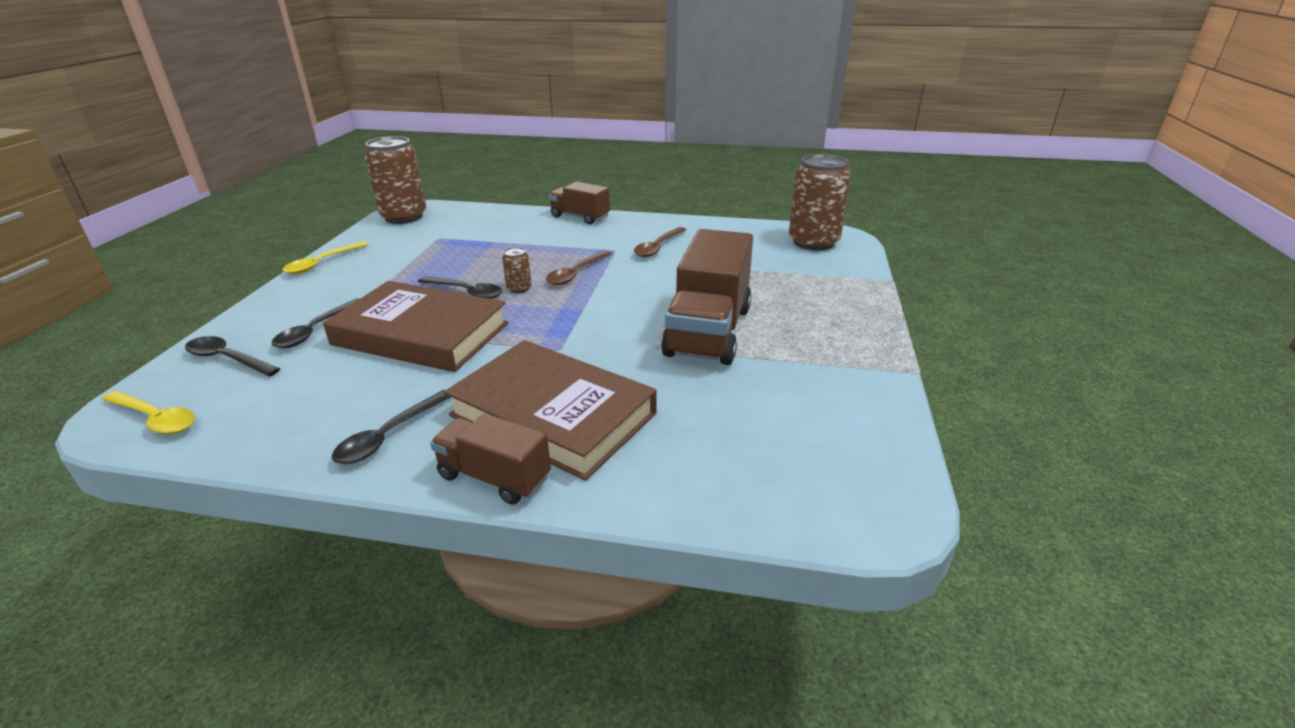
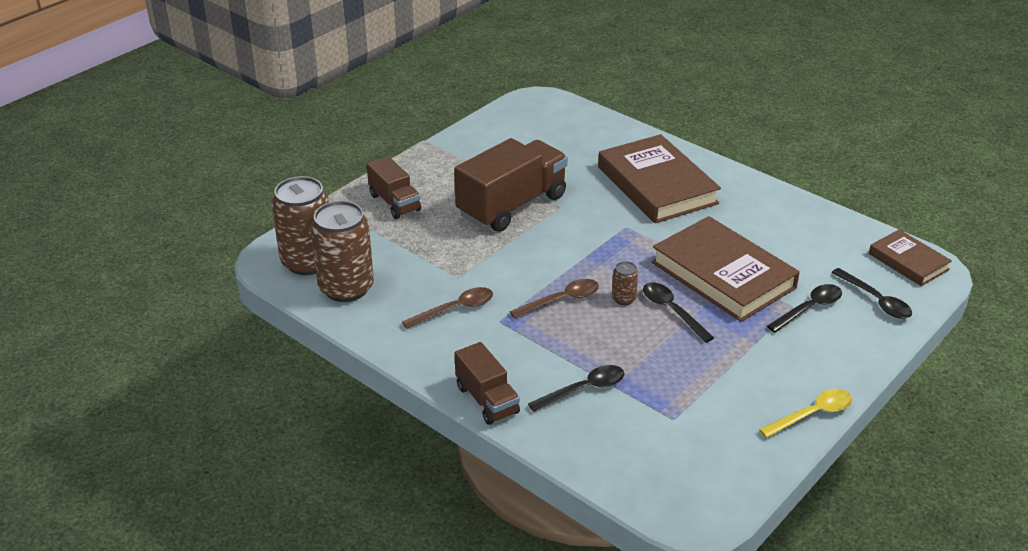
camera: 150 degrees left, 5 degrees up
yellow spoon [102,391,195,434] -> brown book [869,229,952,286]
black spoon [332,390,451,464] -> black spoon moved to [528,365,624,412]
brown can [364,136,426,224] -> brown can moved to [311,201,374,302]
brown truck [430,413,551,505] -> brown truck moved to [367,156,421,219]

